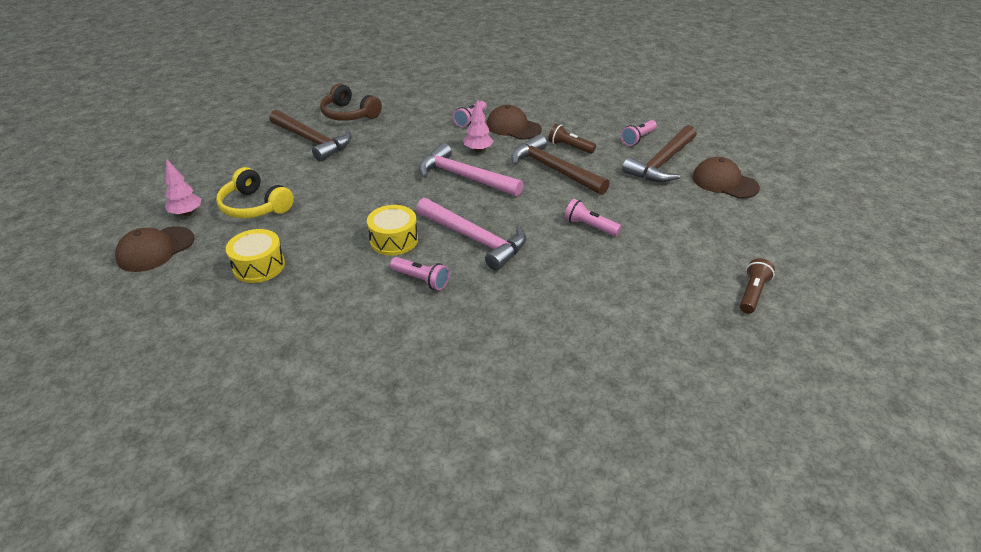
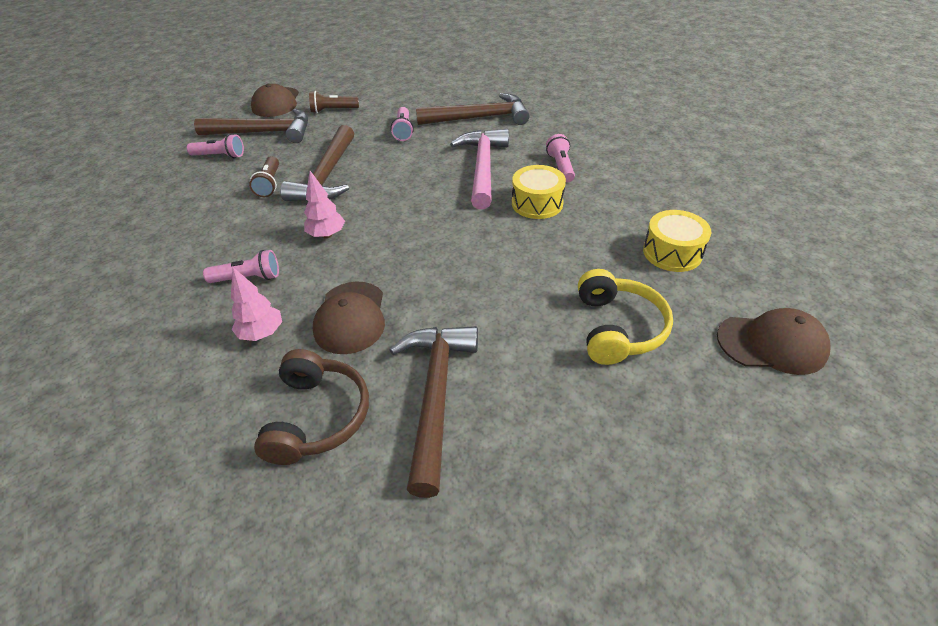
camera: 125 degrees left, 5 degrees up
pink tree [165,159,201,216] -> pink tree moved to [231,267,282,341]
pink hammer [419,143,524,197] -> none
brown cap [486,105,542,139] -> brown cap moved to [313,281,385,354]
brown flashlight [740,258,775,314] -> brown flashlight moved to [309,91,359,113]
none -> brown hammer [416,93,530,125]

